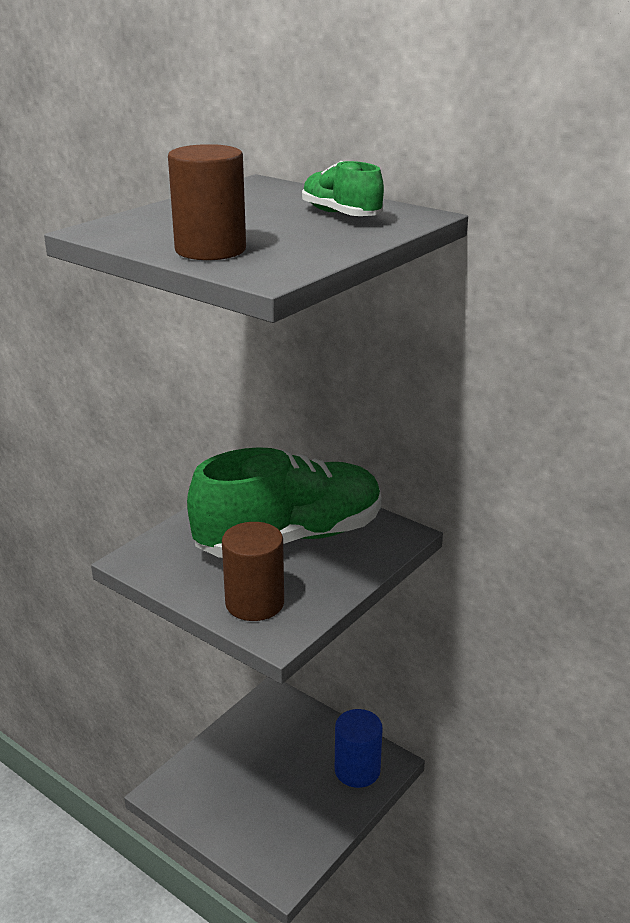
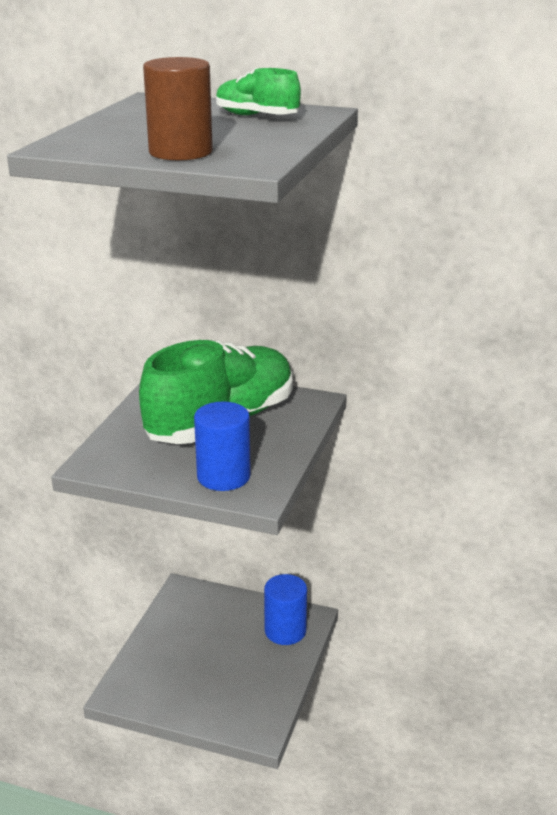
camera: 20 degrees left, 0 degrees up
brown cylinder [222,522,284,621] -> blue cylinder [194,402,251,491]

